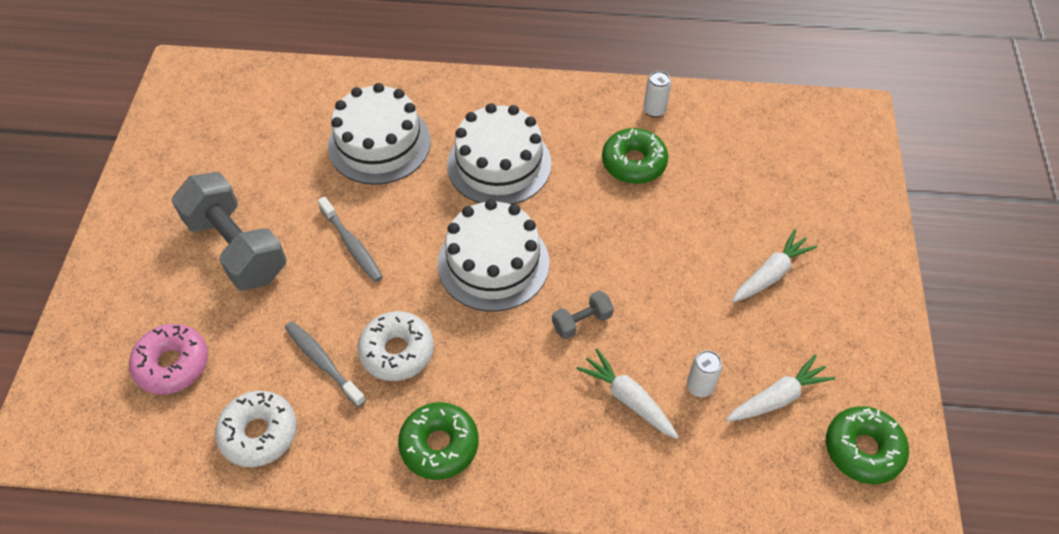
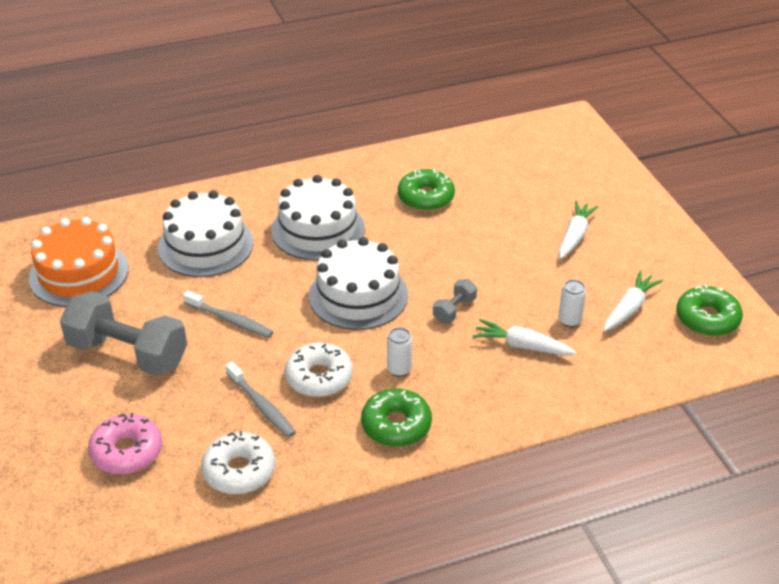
camera: 25 degrees left, 15 degrees down
grey toothbrush [285,321,366,407] -> grey toothbrush turned 150 degrees counterclockwise [225,361,296,438]
white can [643,71,671,117] -> white can moved to [387,328,412,377]
none -> orange cake [29,217,128,307]

